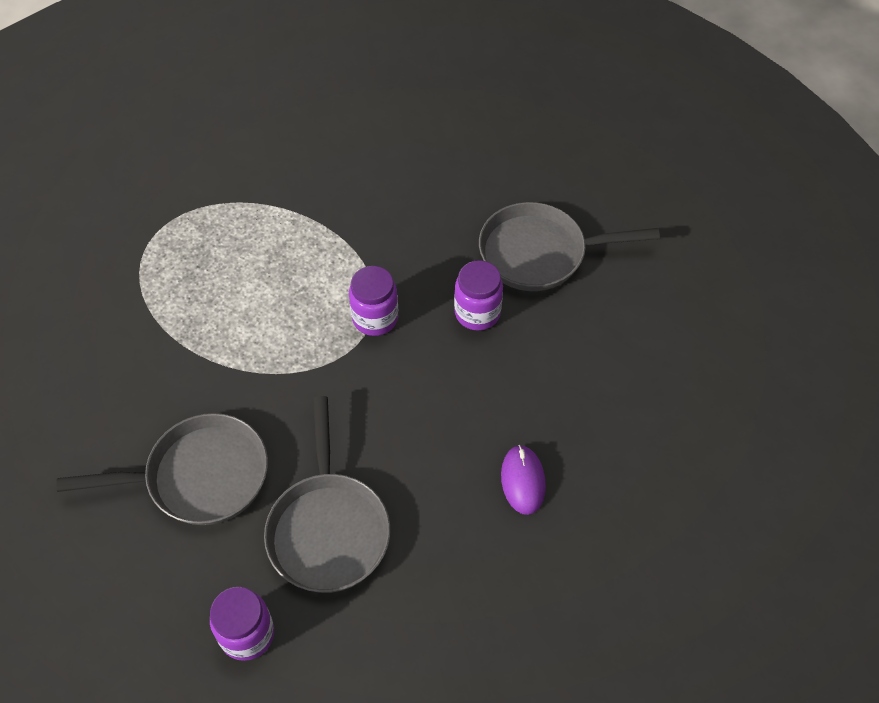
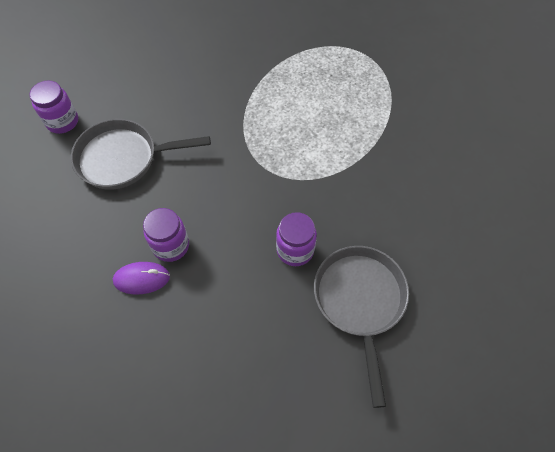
camera: 90 degrees right, 5 degrees up
grey pan [56,413,268,525] -> none
purple jar [349,266,398,336] -> purple jar moved to [143,208,189,262]

